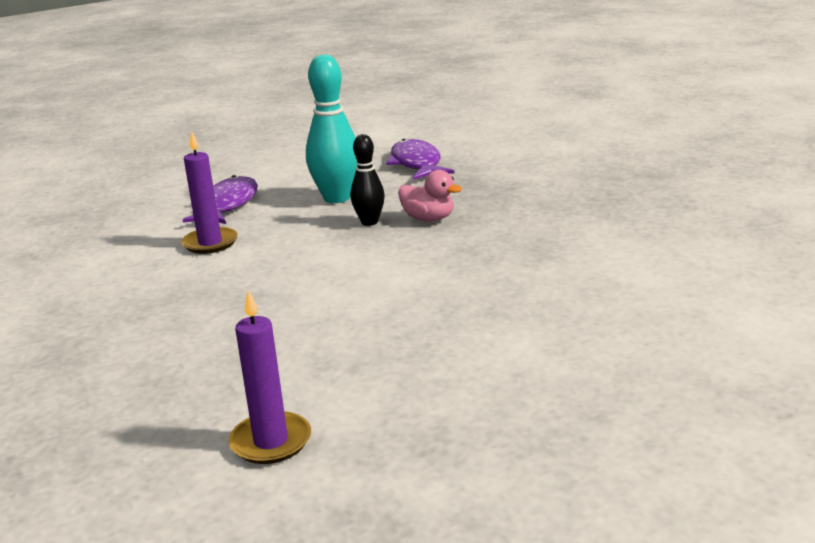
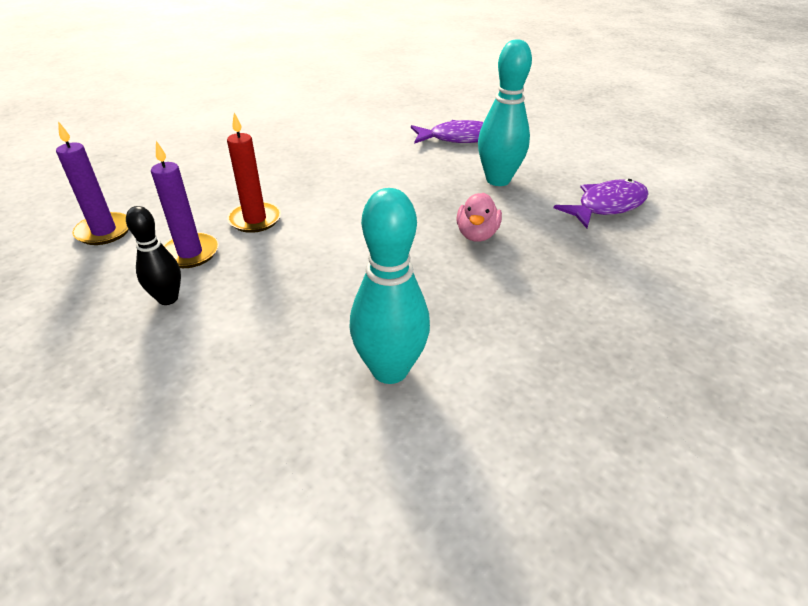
camera: 70 degrees right, 15 degrees up
purple candle [181,131,238,254] -> purple candle moved to [151,141,219,268]
black bowling pin [351,134,385,226] -> black bowling pin moved to [126,206,181,305]
none -> red candle [227,113,281,233]
none -> turquoise bowling pin [350,188,430,384]

